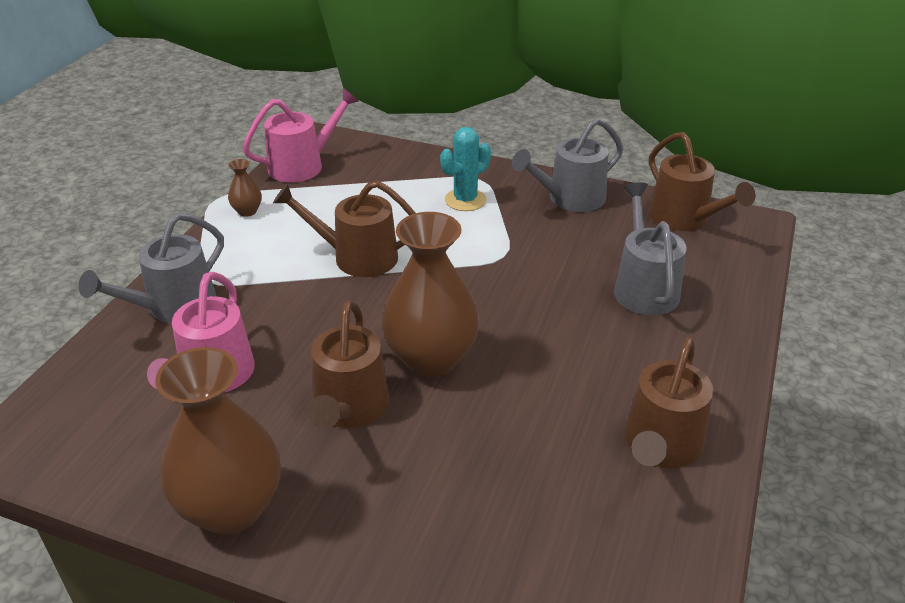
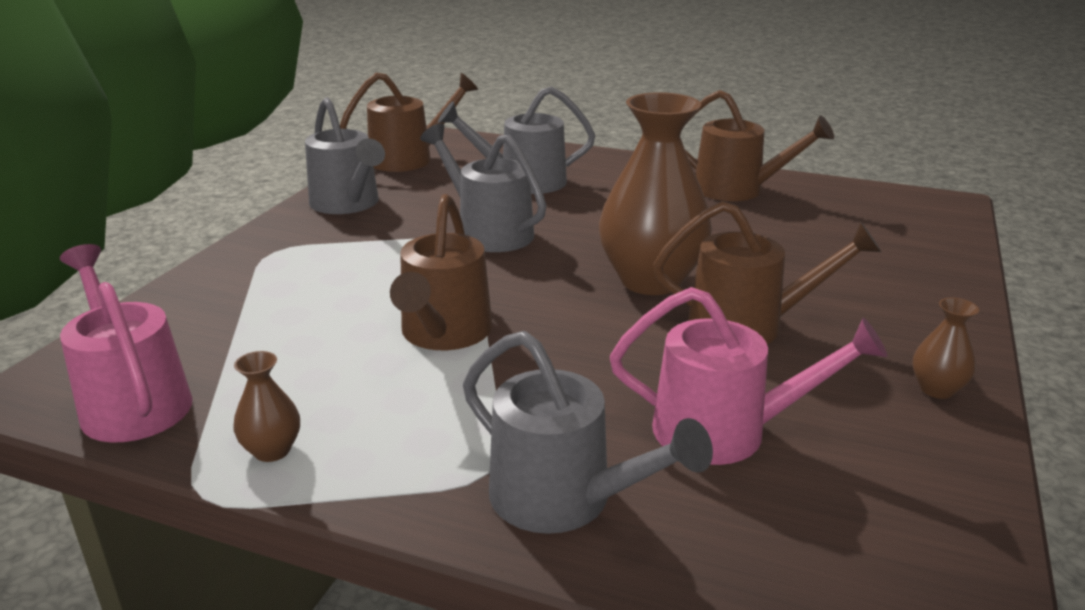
camera: 90 degrees left, 10 degrees down
brown vase [155,347,280,535] -> brown vase [912,298,979,399], size x0.43
turquoise cactus [440,127,491,211] -> none
none -> grey watering can [420,123,547,252]

